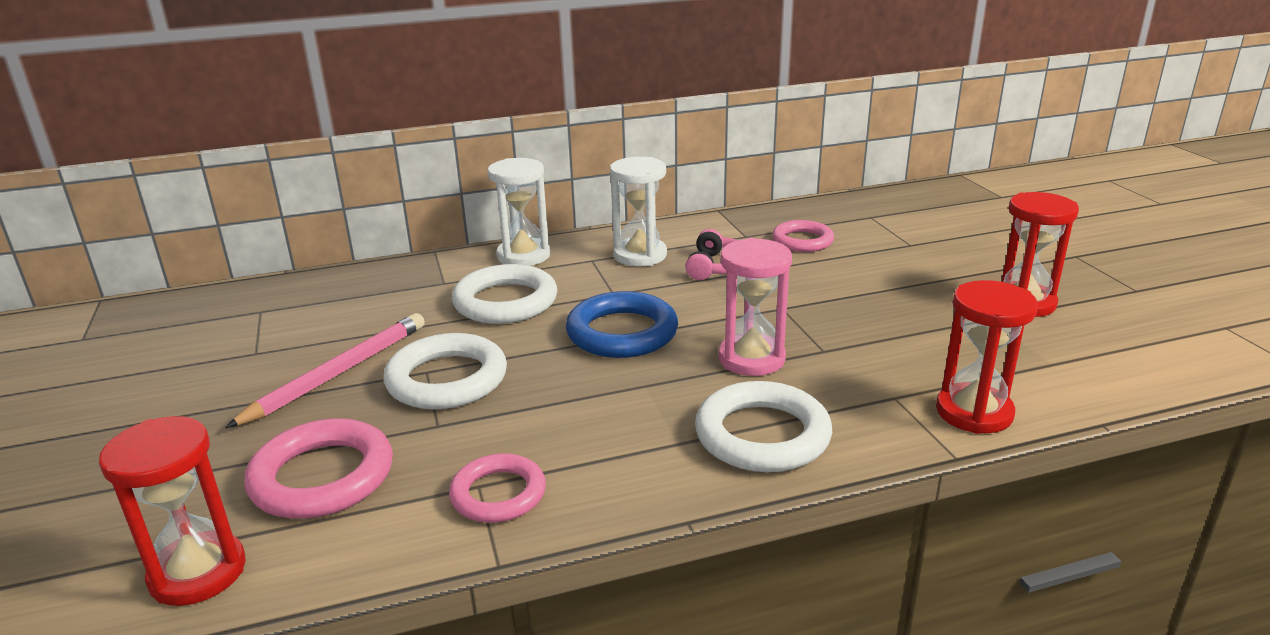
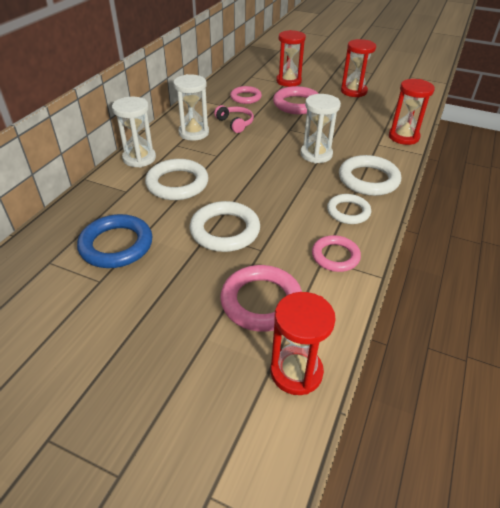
camera: 50 degrees left, 15 degrees up
pink pencil [225,313,425,428] -> none
blue ring [566,291,678,358] -> blue ring moved to [77,214,153,268]
pink hourglass [719,238,792,376] -> white hourglass [300,94,341,163]
none -> pink ring [273,86,319,114]
none -> red hourglass [276,30,306,87]
none -> white ring [327,194,371,224]

